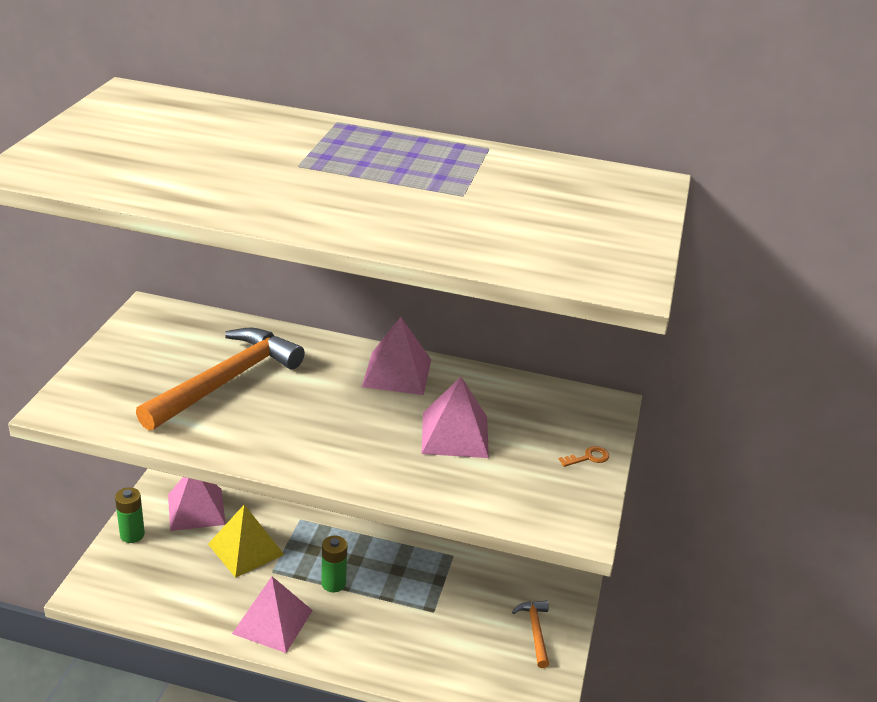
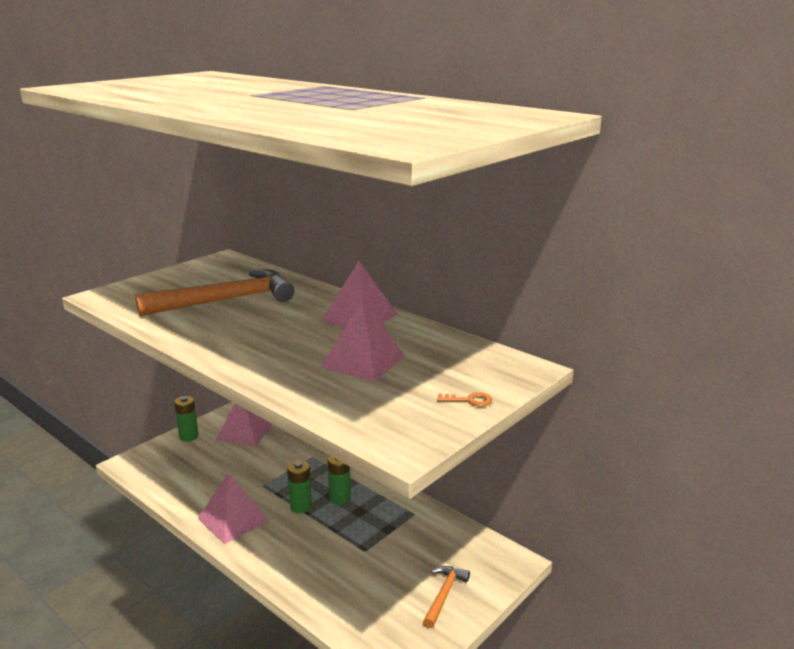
camera: 30 degrees right, 10 degrees down
yellow pyramid [208,505,284,578] -> none
none -> green battery [328,456,351,505]

